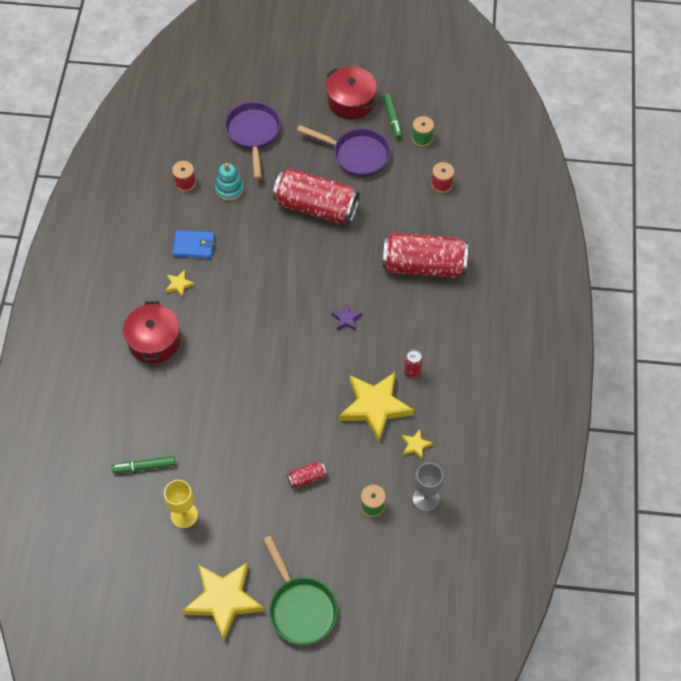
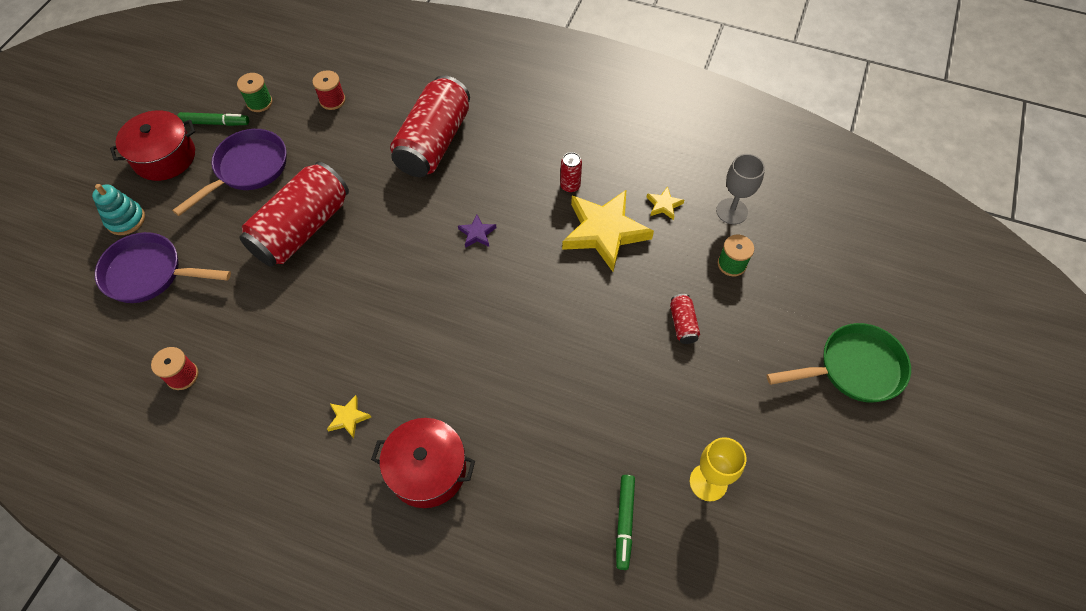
camera: 75 degrees left, 0 degrees up
blue wallet [172,230,215,259] -> none
yellow star [182,562,264,641] -> none
turquoise stacking toy [215,163,244,201] -> turquoise stacking toy moved to [92,184,145,235]

